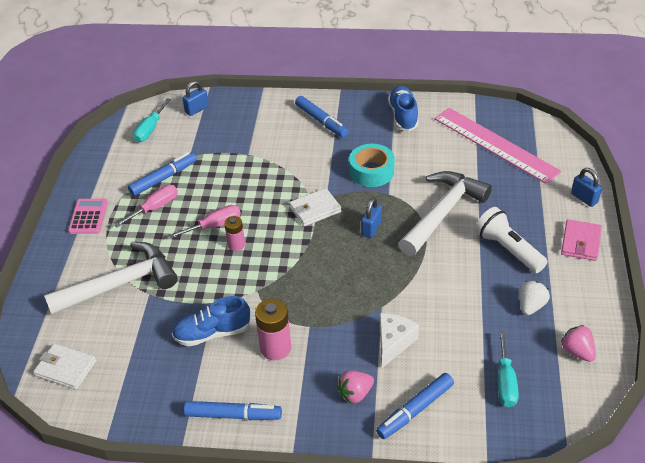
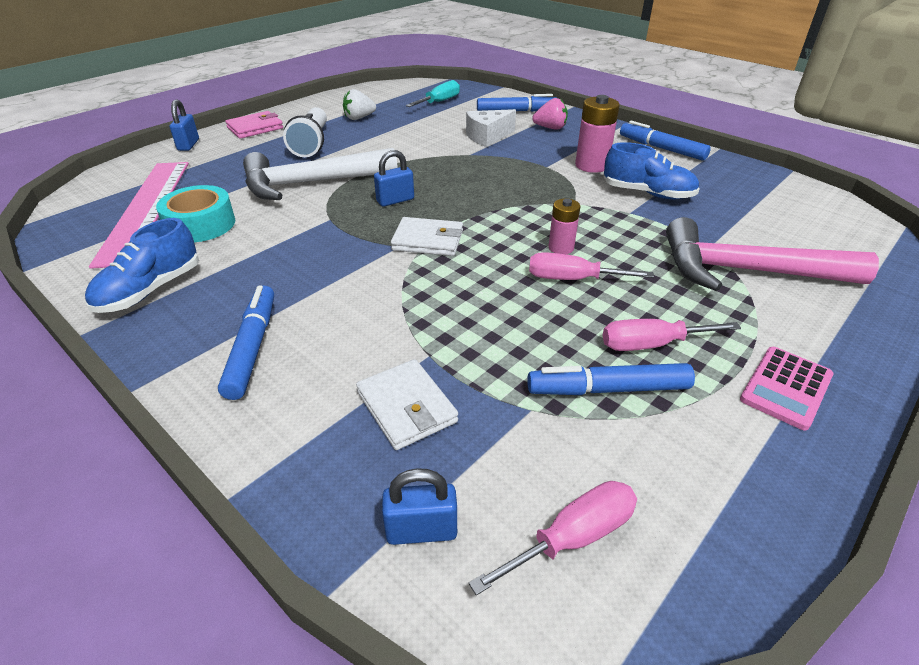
camera: 145 degrees left, 5 degrees down
white wallet [33,343,96,390] -> white wallet moved to [356,359,458,450]
white hammer [44,242,178,315] -> pink hammer [666,217,879,291]
turquoise screwdriver [133,98,171,142] -> pink screwdriver [469,481,637,595]
turquoise tape [349,144,395,187] -> turquoise tape moved to [156,185,235,242]
pink strawberry [560,325,596,362] -> none

